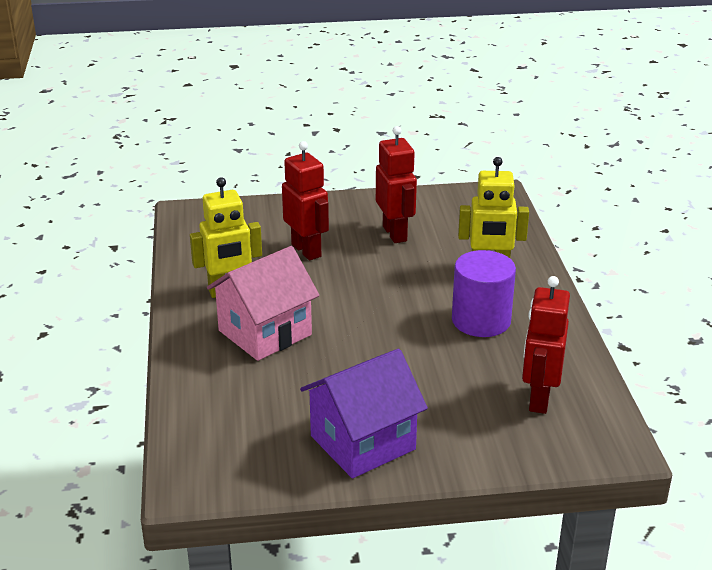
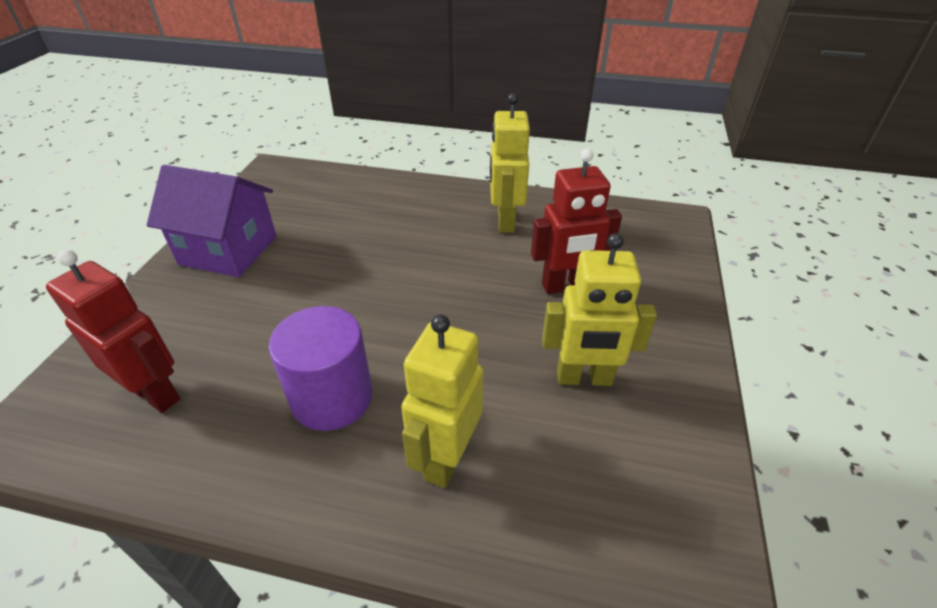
camera: 110 degrees right, 10 degrees up
pink house [207,246,320,361] -> none
purple house [300,349,428,478] -> purple house turned 60 degrees counterclockwise [147,165,277,277]
red robot [376,126,417,243] -> yellow robot [542,233,657,386]

